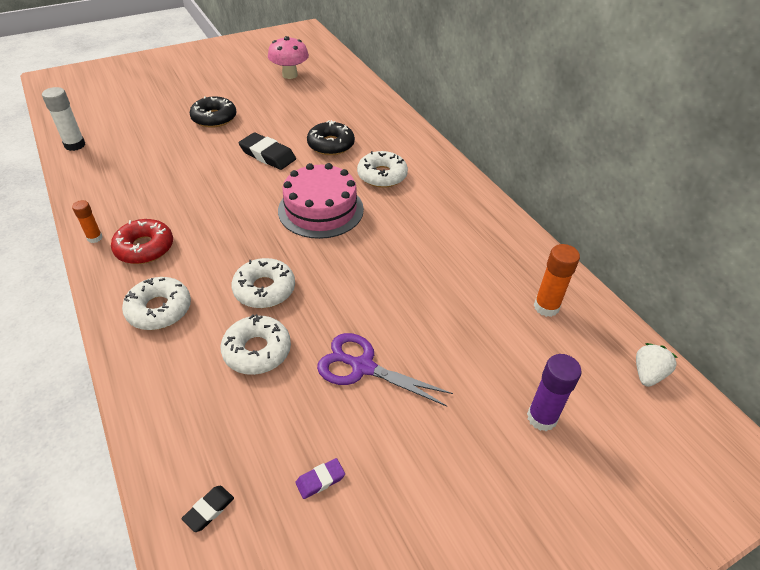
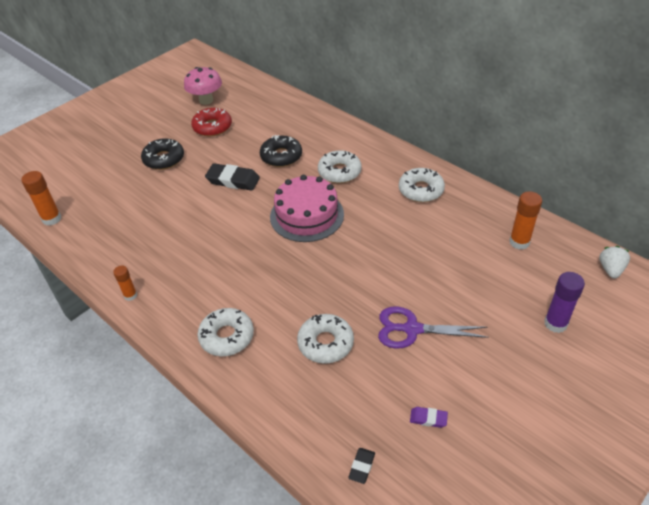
camera: 15 degrees left, 0 degrees up
white glue stick [42,87,85,151] -> orange glue stick [21,171,61,226]
red donut [111,219,173,264] -> red donut moved to [191,108,232,136]
white donut [232,258,295,308] -> white donut moved to [399,168,445,202]
purple eraser [295,458,345,499] -> purple eraser turned 60 degrees clockwise [410,407,448,428]

